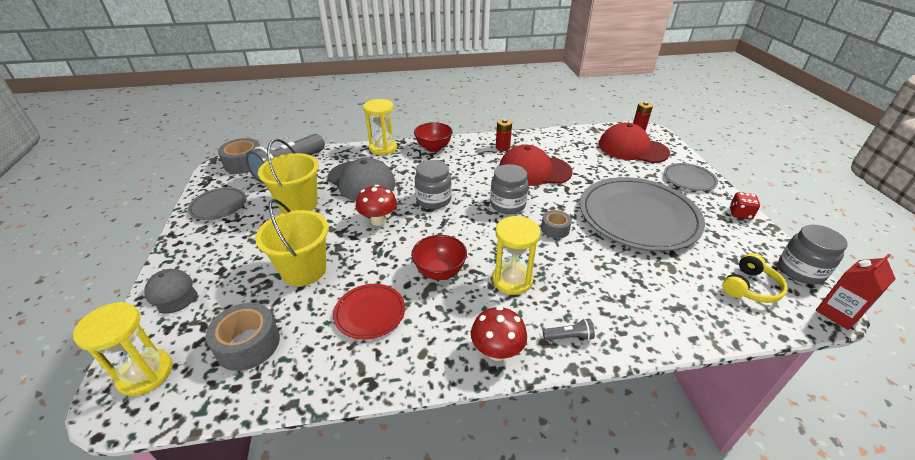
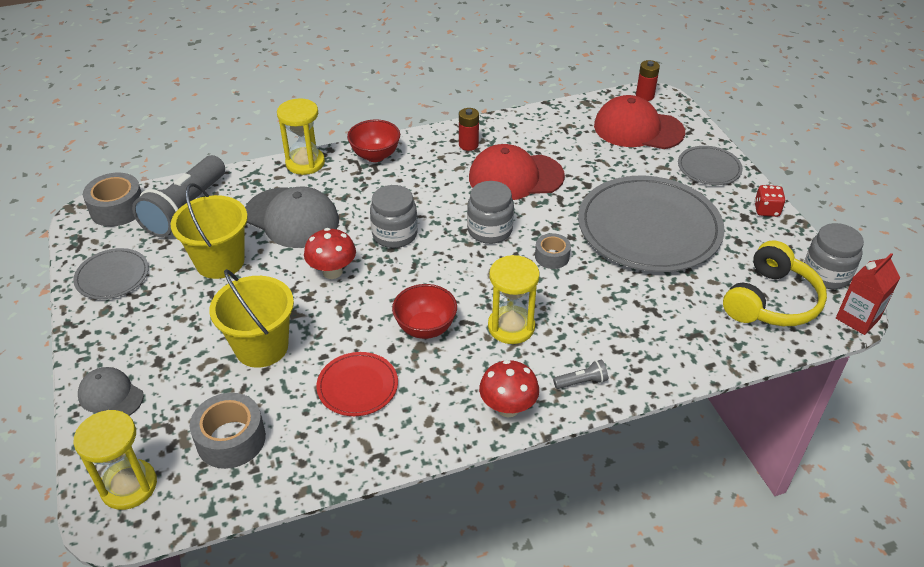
camera: 10 degrees left, 5 degrees up
yellow headphones [723,253,788,303] -> yellow headphones [723,240,827,326], size x1.57

